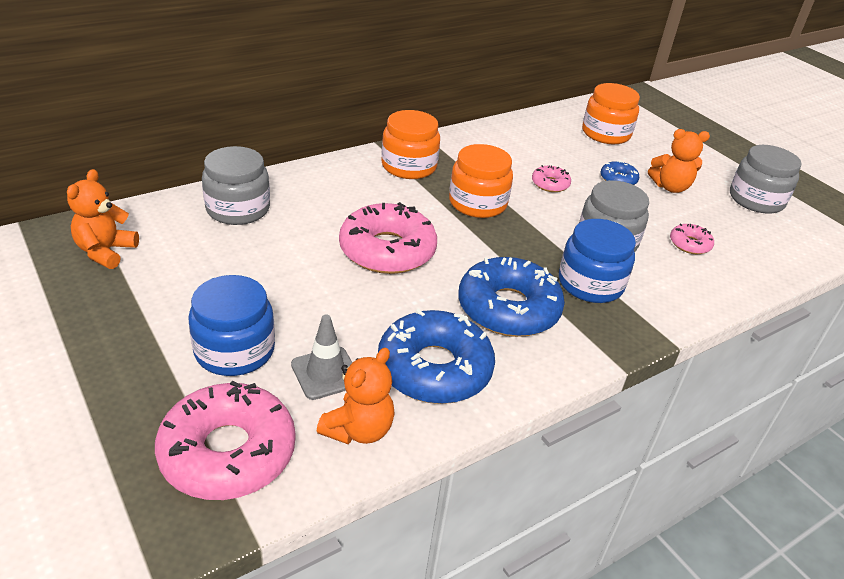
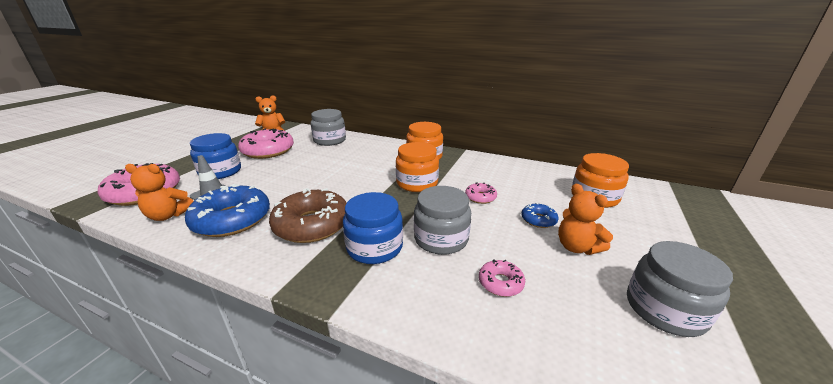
camera: 60 degrees right, 10 degrees down
pink donut [339,202,437,274] -> pink donut moved to [238,128,294,159]
blue donut [458,257,565,337] -> brown donut [269,188,347,243]

